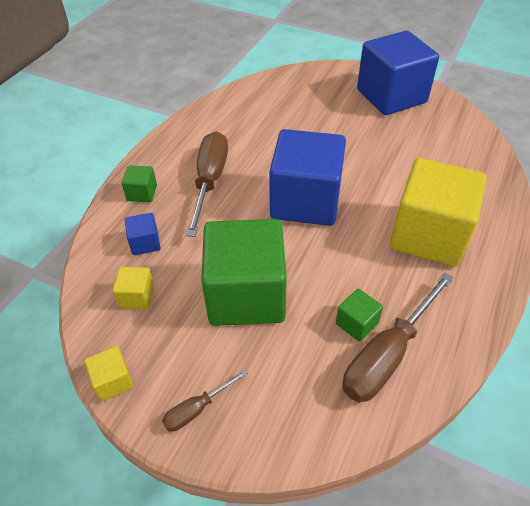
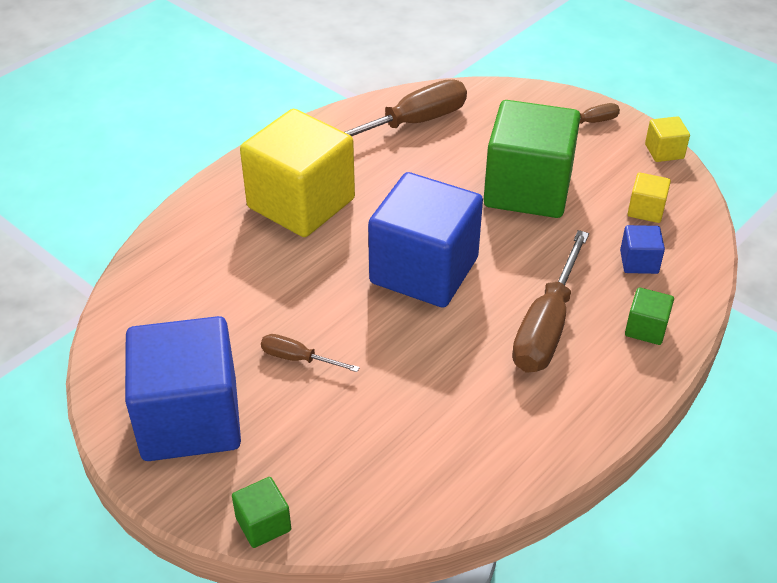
camera: 165 degrees left, 5 degrees down
green cube [336,289,383,342] -> green cube moved to [232,477,291,548]
none -> brown screwdriver [261,334,360,372]

